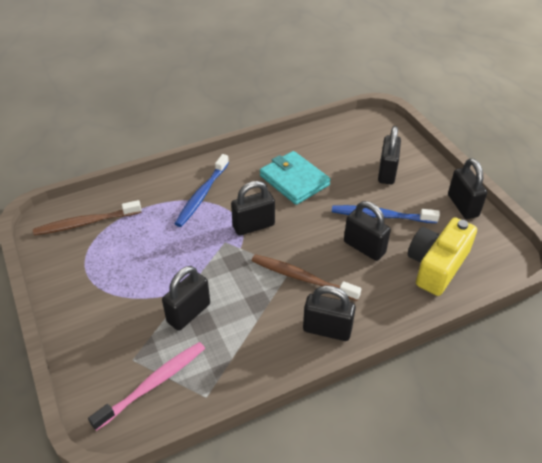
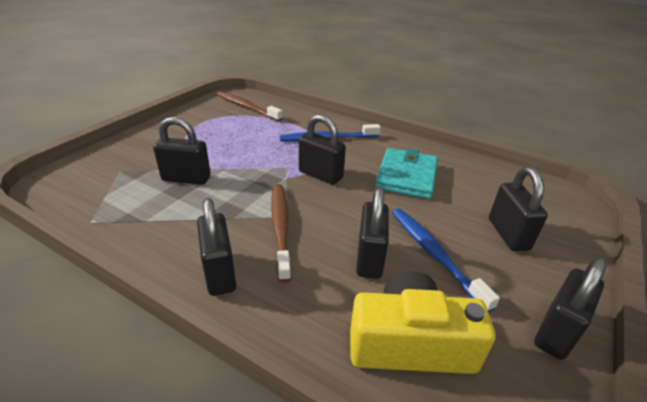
camera: 55 degrees right, 10 degrees down
pink toothbrush [88,342,205,431] -> none
black padlock [378,126,401,184] -> black padlock turned 75 degrees counterclockwise [489,167,548,251]

